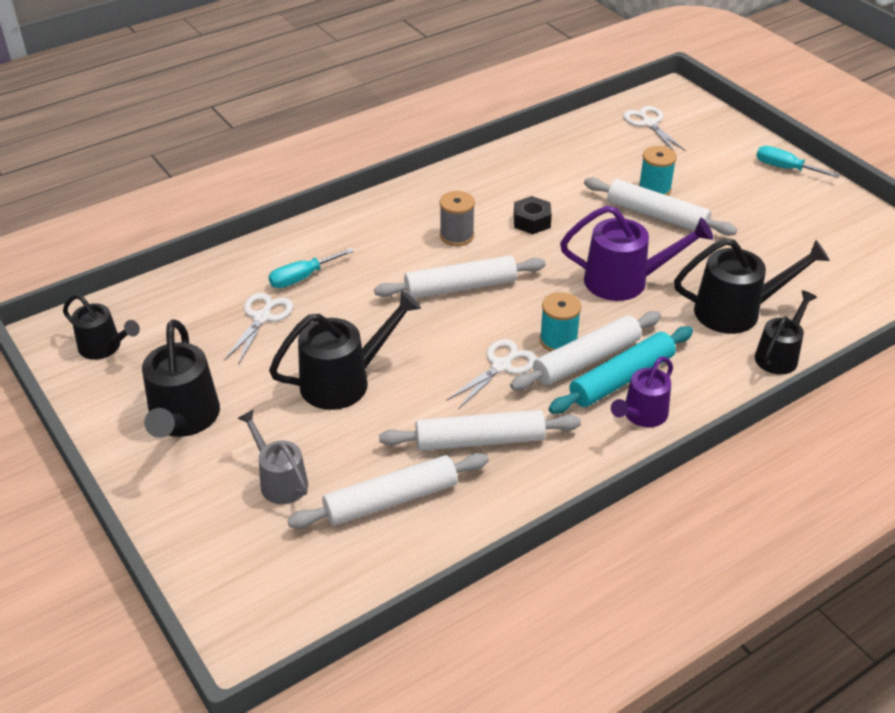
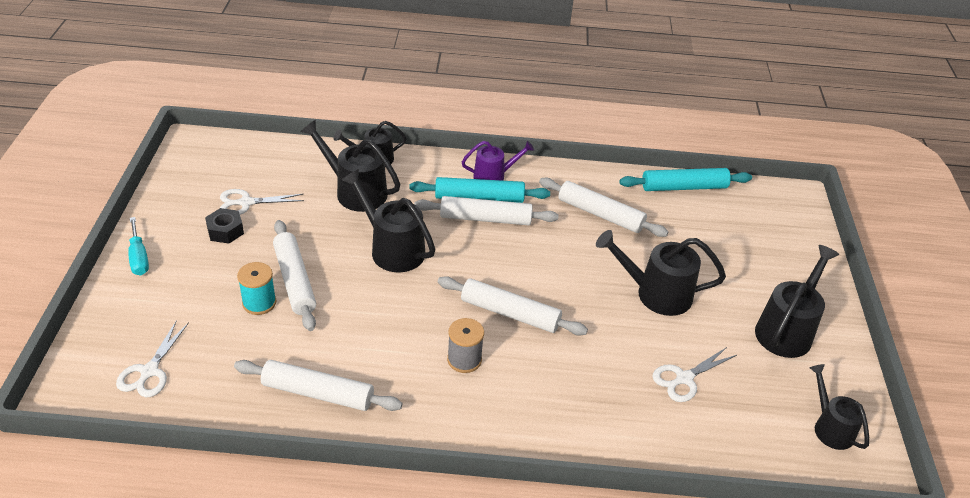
camera: 145 degrees left, 0 degrees up
grey watering can [238,409,308,504] -> none
turquoise screwdriver [268,248,354,288] -> none
white rolling pin [287,453,489,529] -> white rolling pin moved to [234,360,403,411]
white scissors [446,339,537,409] -> white scissors moved to [220,189,304,215]
black nut [514,196,552,234] -> black nut moved to [205,208,244,243]
turquoise spool [540,292,581,352] -> none
purple watering can [560,205,713,301] -> black watering can [341,169,436,272]
none -> turquoise rolling pin [619,168,752,191]

